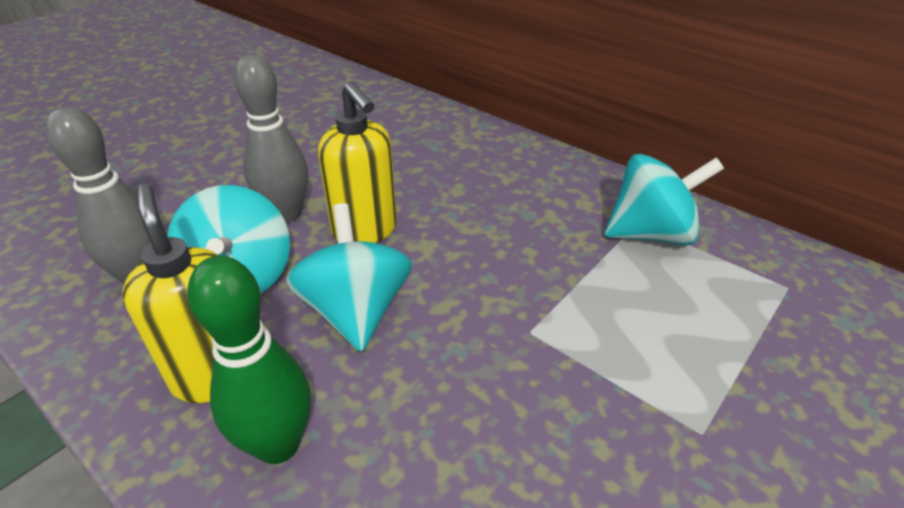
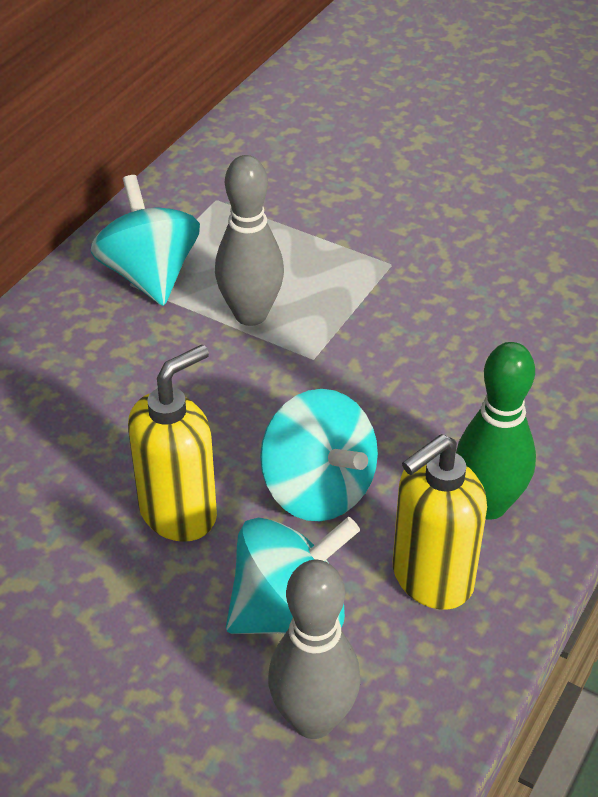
camera: 100 degrees left, 5 degrees up
grey bowling pin [234,54,308,223] -> grey bowling pin moved to [215,155,284,326]
turquoise spinning top [286,203,412,352] -> turquoise spinning top turned 105 degrees counterclockwise [260,389,378,521]

